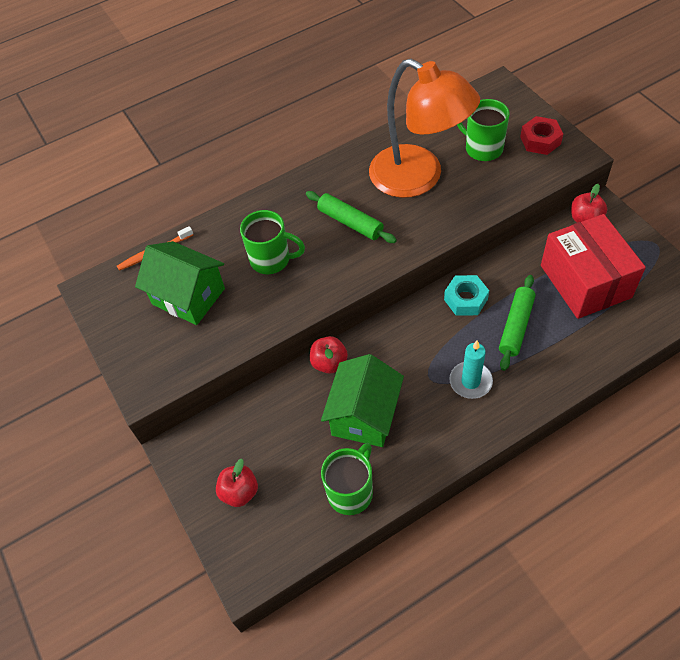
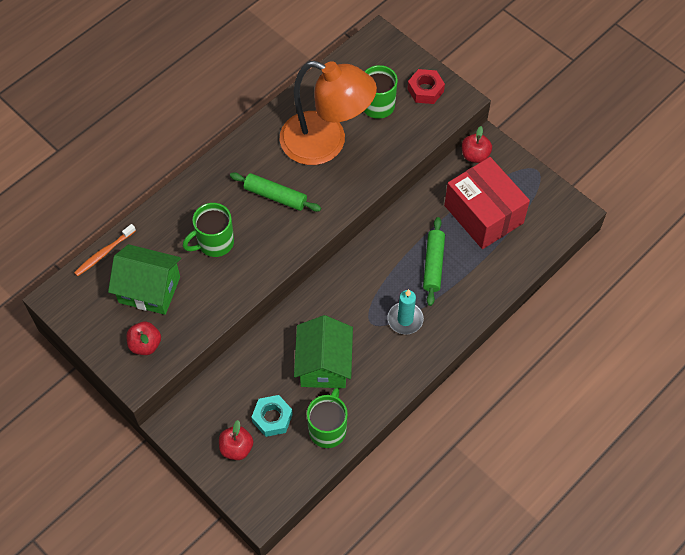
camera: 20 degrees left, 5 degrees up
green mug [240,210,305,274] -> green mug turned 150 degrees clockwise [183,203,234,257]
red apple [310,336,348,374] -> red apple moved to [126,322,161,355]
turquoise nut [444,275,489,316] -> turquoise nut moved to [252,395,293,437]

